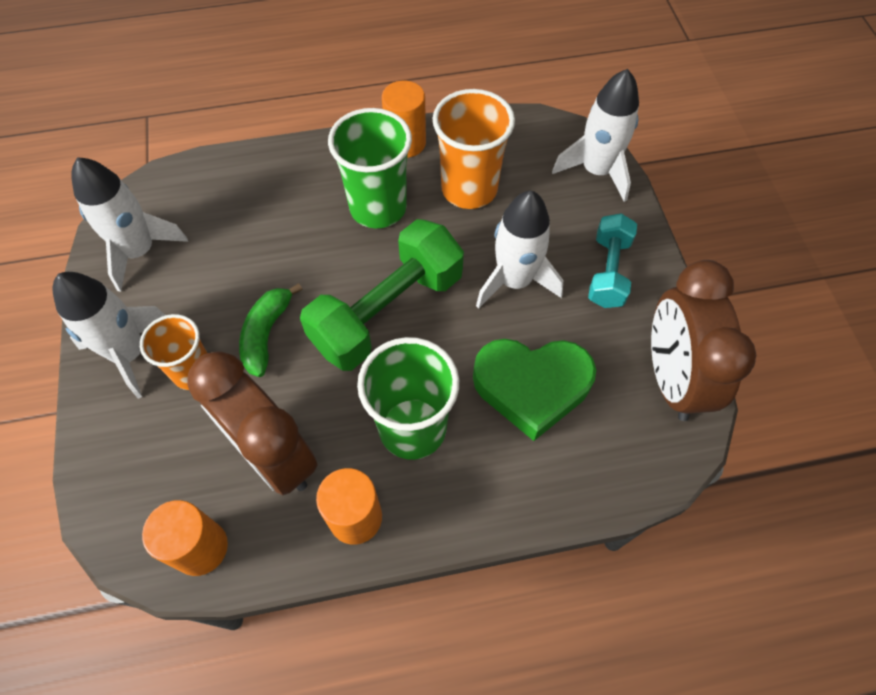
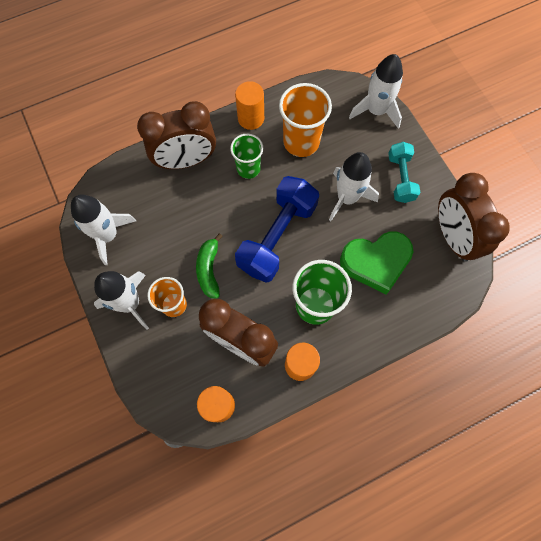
camera: 15 degrees left, 10 degrees up
green dumbbell [300,219,464,371] -> blue dumbbell [235,176,319,283]
green cup [328,108,412,228] -> green cup [230,134,263,179], size x0.64
none -> brown clock [137,101,216,169]

